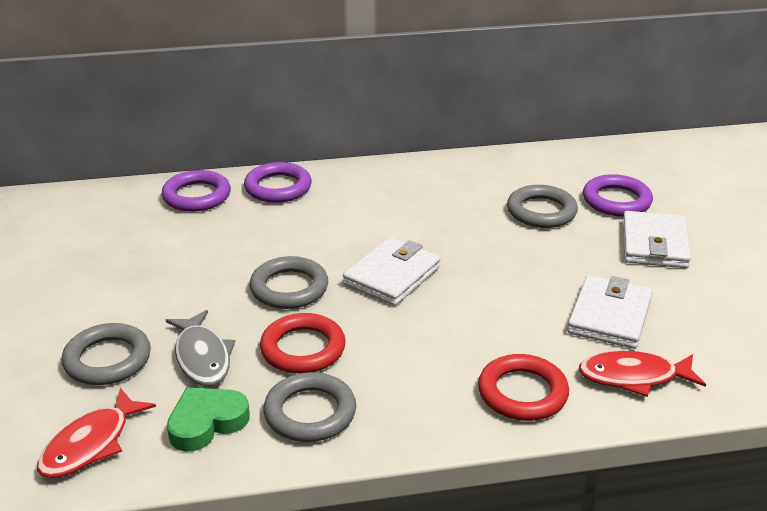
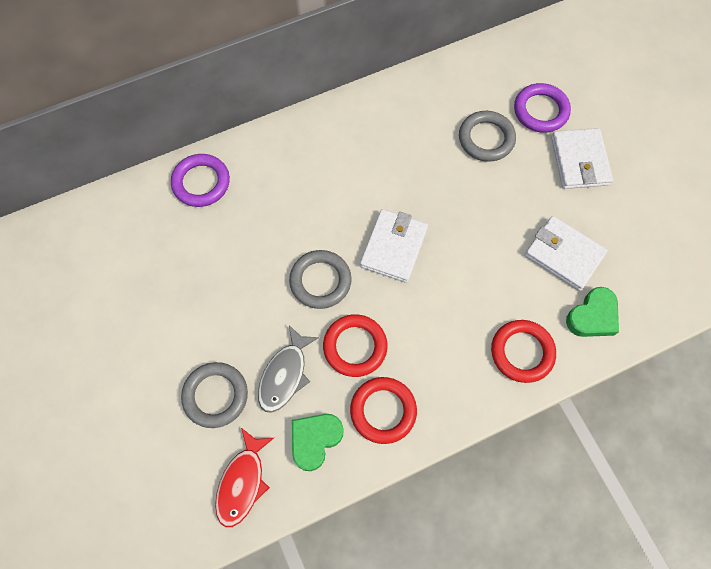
camera: 15 degrees left, 35 degrees up
grey fish [166,310,235,386] -> grey fish turned 60 degrees clockwise [258,325,319,413]
purple ring [244,162,312,203] -> none
grey ring [263,372,356,442] -> red ring [350,377,417,444]
white wallet [567,275,652,349] -> white wallet turned 60 degrees counterclockwise [525,216,608,291]
red fish [579,351,706,397] -> green heart [566,287,619,337]

